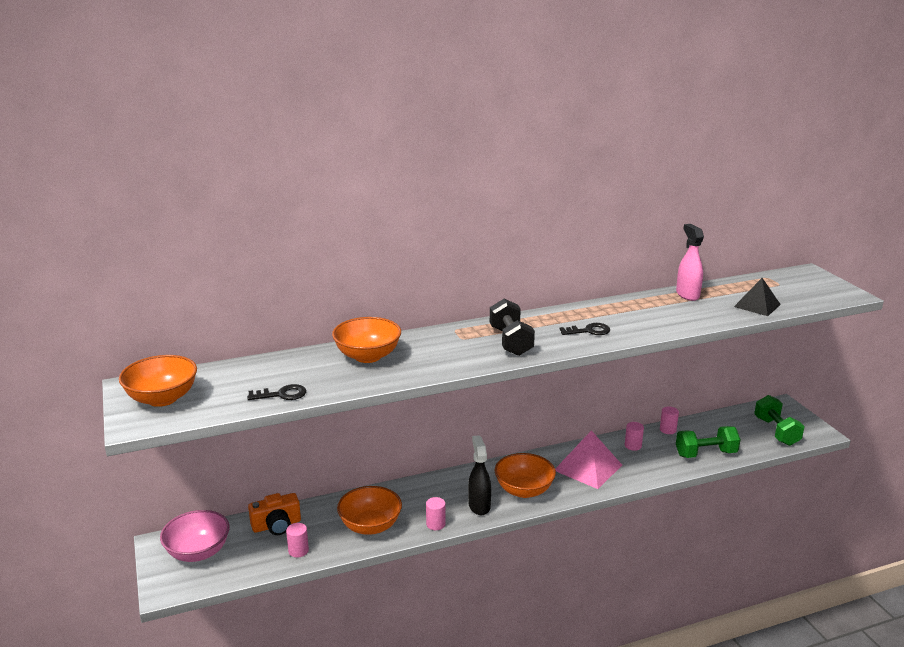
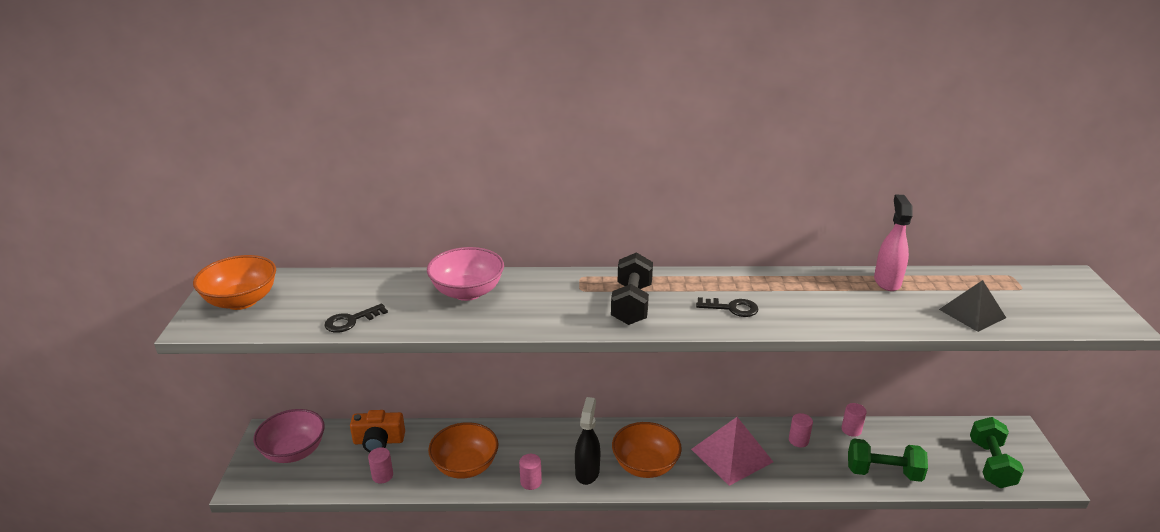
camera: 20 degrees right, 5 degrees up
black key [247,384,306,400] -> black key turned 135 degrees clockwise [324,304,388,333]
orange bowl [332,317,401,363] -> pink bowl [427,247,504,301]

